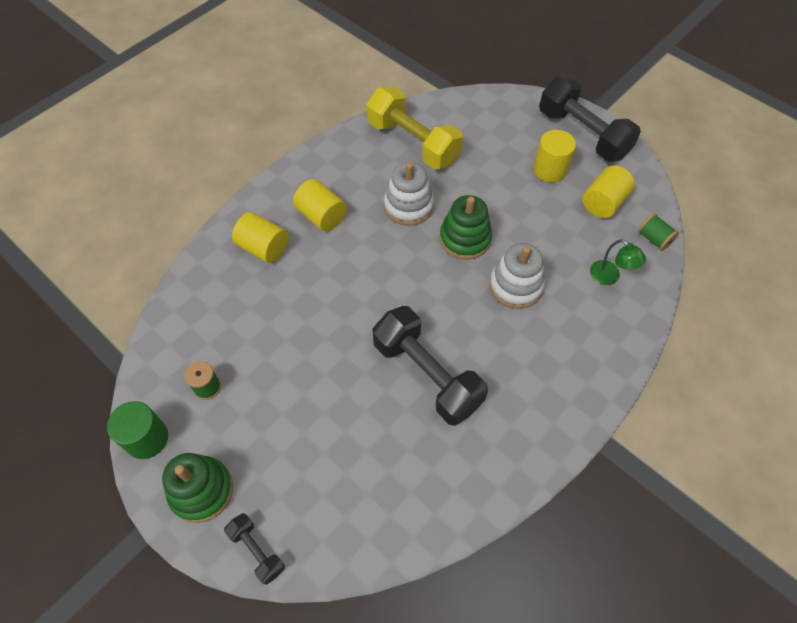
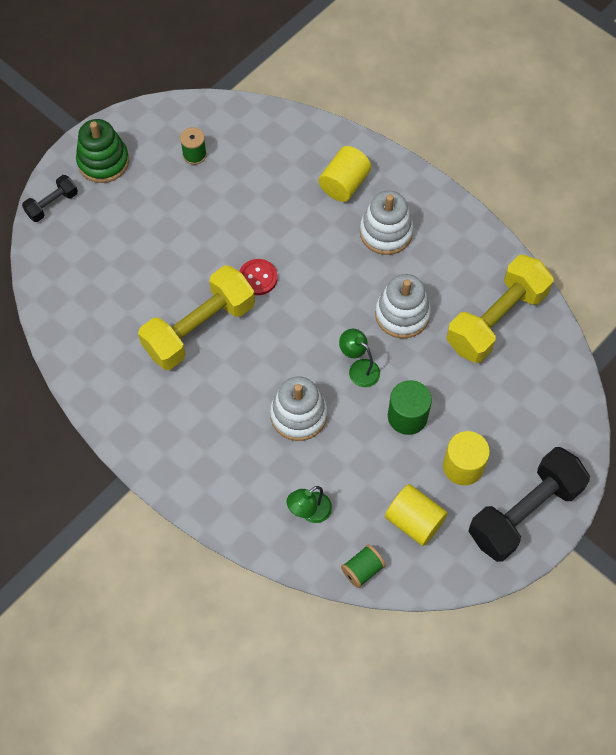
camera: 90 degrees right, 5 degrees up
green cylinder [107,401,168,459] -> green cylinder moved to [388,380,432,435]
yellow cylinder [293,179,347,231] -> white stacking toy [360,191,414,255]
black dumbbell [372,306,488,426] -> yellow dumbbell [138,265,255,370]
green stacking toy [440,195,492,260] -> green lamp [339,329,380,387]
none -> red button [239,259,278,295]

